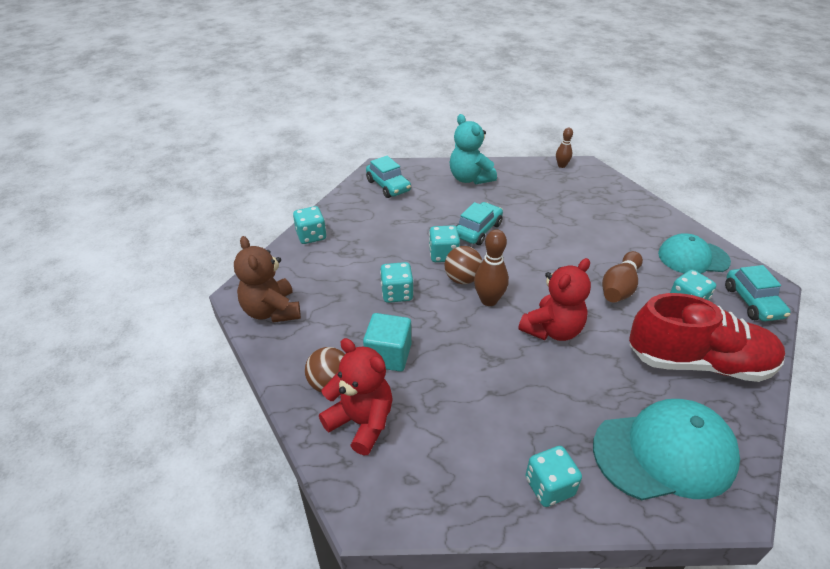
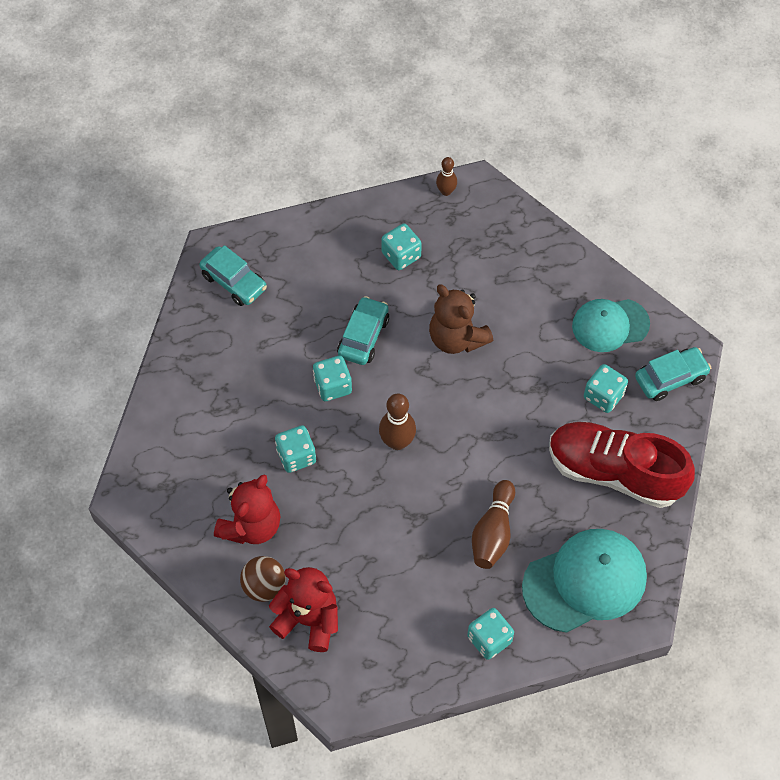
camera: 15 degrees left, 20 degrees up
brown teddy bear [234,236,301,323] -> brown teddy bear moved to [429,284,493,354]
turquoise dice [293,206,326,244] -> turquoise dice moved to [381,223,422,270]
turquoise cube [363,313,411,372] -> none
brown ball [445,246,482,284] -> none
turquoise teddy bear [450,114,497,185] -> none
red teddy bear [518,258,591,341] -> red teddy bear moved to [214,474,280,544]
brown bowling pin [602,251,643,303] -> brown bowling pin moved to [472,480,515,569]
red shoe [629,293,785,382] -> red shoe turned 150 degrees counterclockwise [549,422,695,508]
turquoise car [725,265,790,321] -> turquoise car turned 90 degrees counterclockwise [635,347,711,401]

